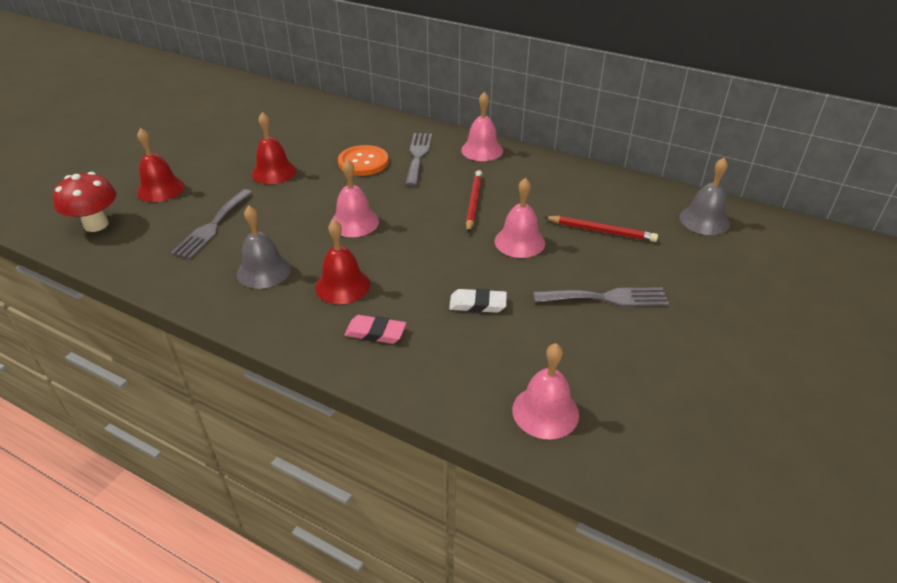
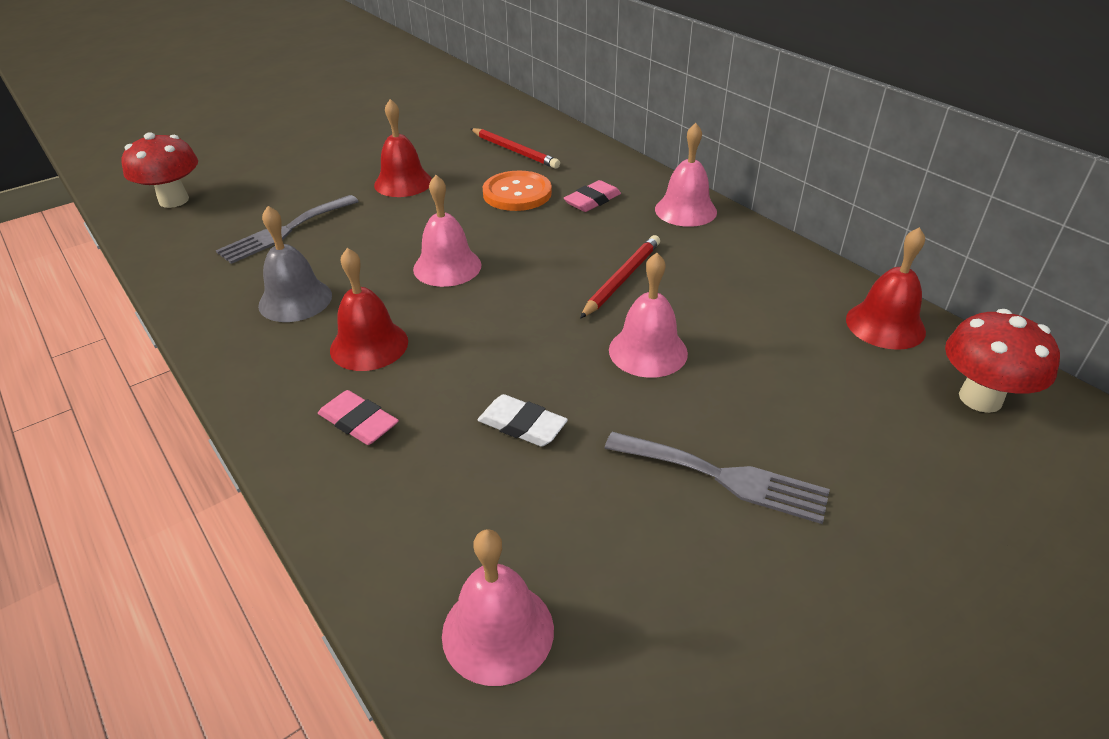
camera: 25 degrees right, 0 degrees up
red bell [137,128,185,202] -> red bell moved to [846,227,926,350]
grey fork [405,133,432,187] -> pink eraser [563,180,621,212]
red pencil [544,216,658,242] -> red pencil moved to [470,128,560,169]
grey bell [680,158,730,235] -> red mushroom [945,309,1060,413]

